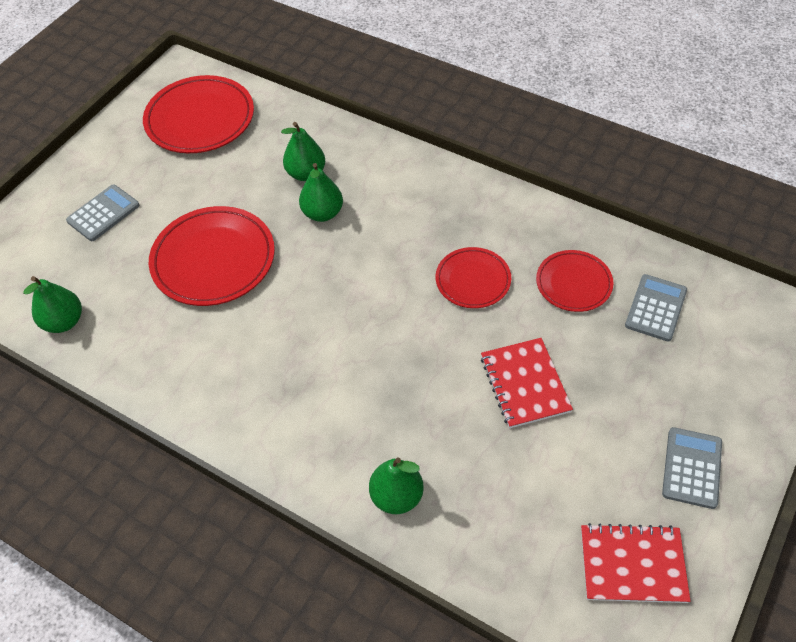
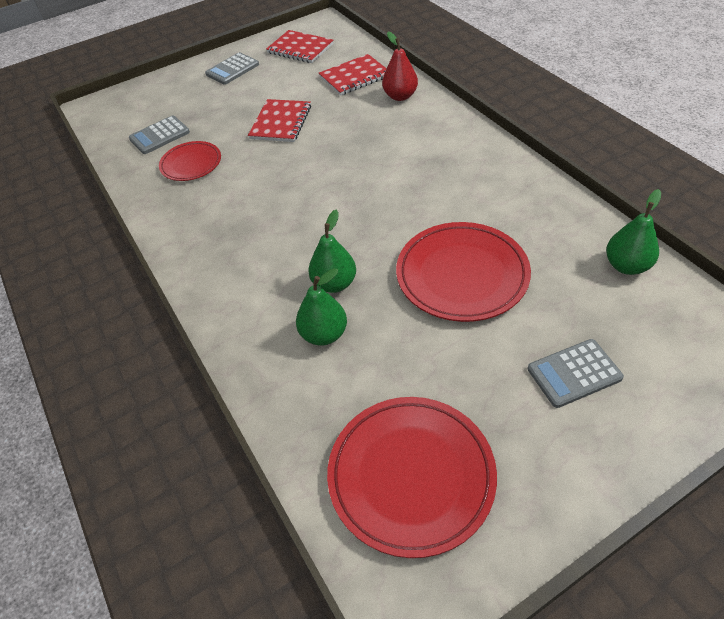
camera: 150 degrees left, 5 degrees down
green pear [369,457,424,514] -> red pear [382,32,418,101]
red plate [436,247,511,308] -> none
none -> red notebook [319,54,387,96]

